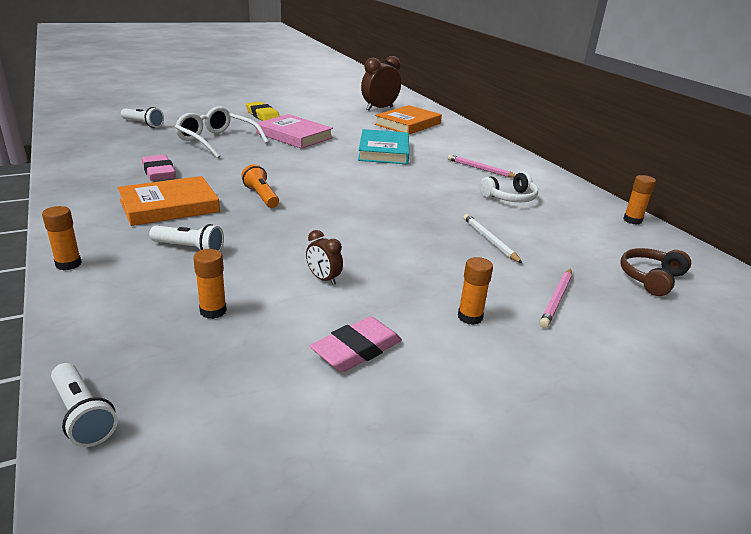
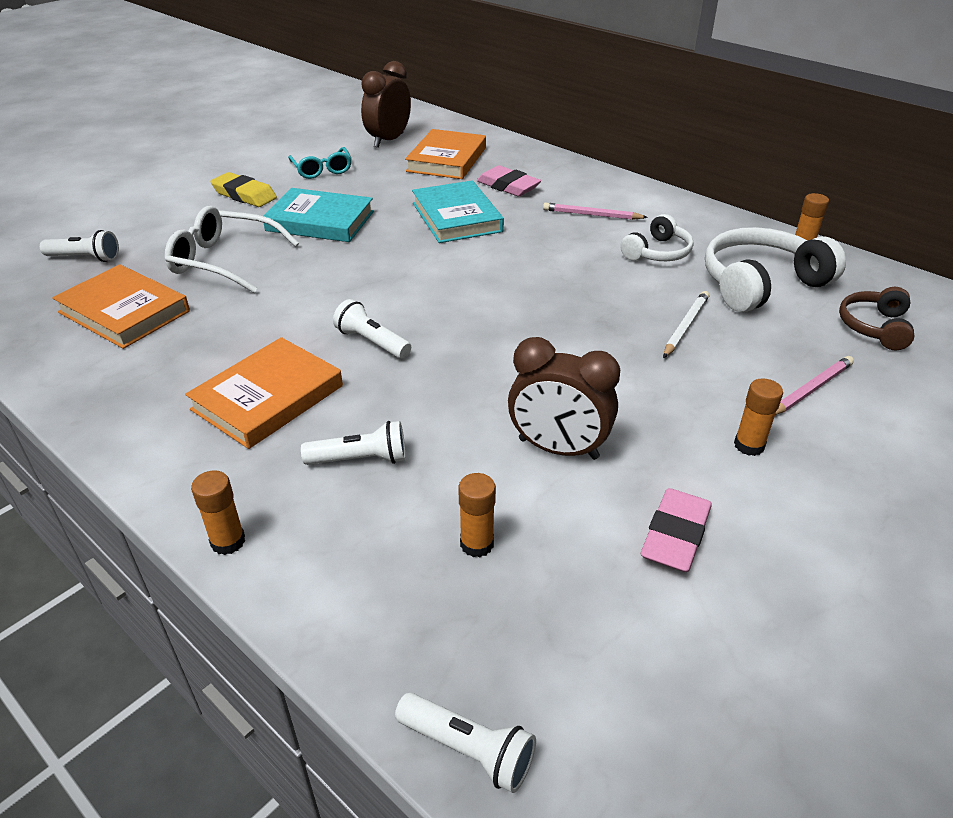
camera: 20 degrees left, 10 degrees up
pink eraser [142,155,176,181] -> pink eraser moved to [477,165,541,197]
orange flashlight [241,164,279,208] -> white flashlight [333,299,411,359]
pink book [256,114,333,149] -> turquoise book [263,188,374,242]
brown clock [306,230,343,285] -> brown clock [508,337,620,460], size x1.95
white pencil [463,214,523,264] -> white pencil turned 75 degrees clockwise [663,291,709,358]
pink pencil [539,269,572,328] -> pink pencil turned 135 degrees counterclockwise [775,356,854,415]
none -> orange book [52,264,190,349]
none -> turquoise glasses [288,147,352,179]
none -> white headphones [705,227,846,312]

